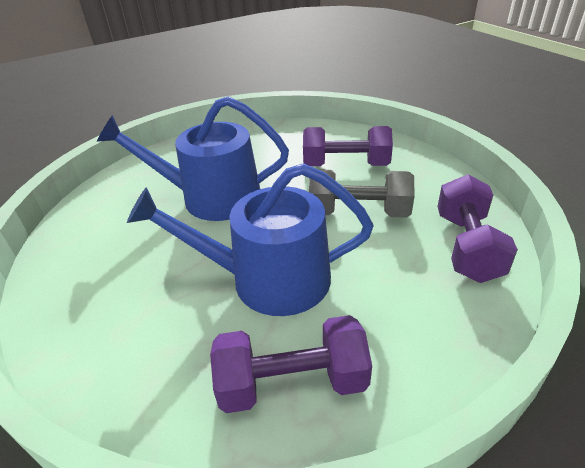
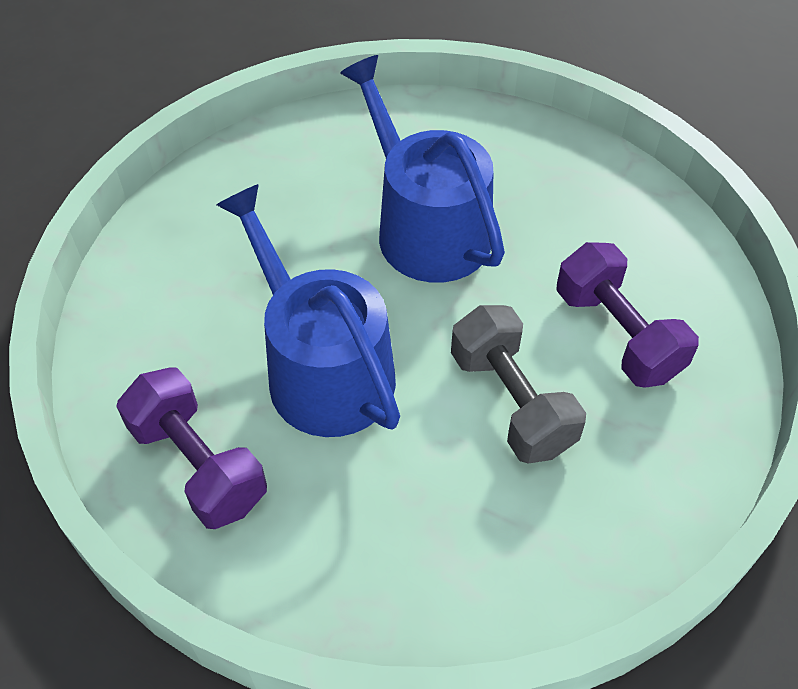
camera: 55 degrees right, 15 degrees up
purple dumbbell [437,174,518,283] -> none

